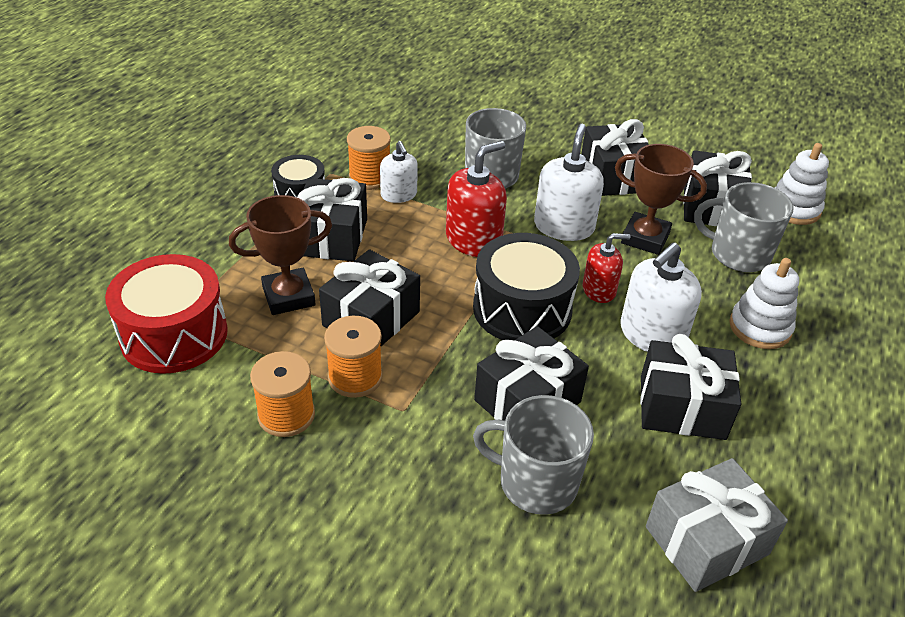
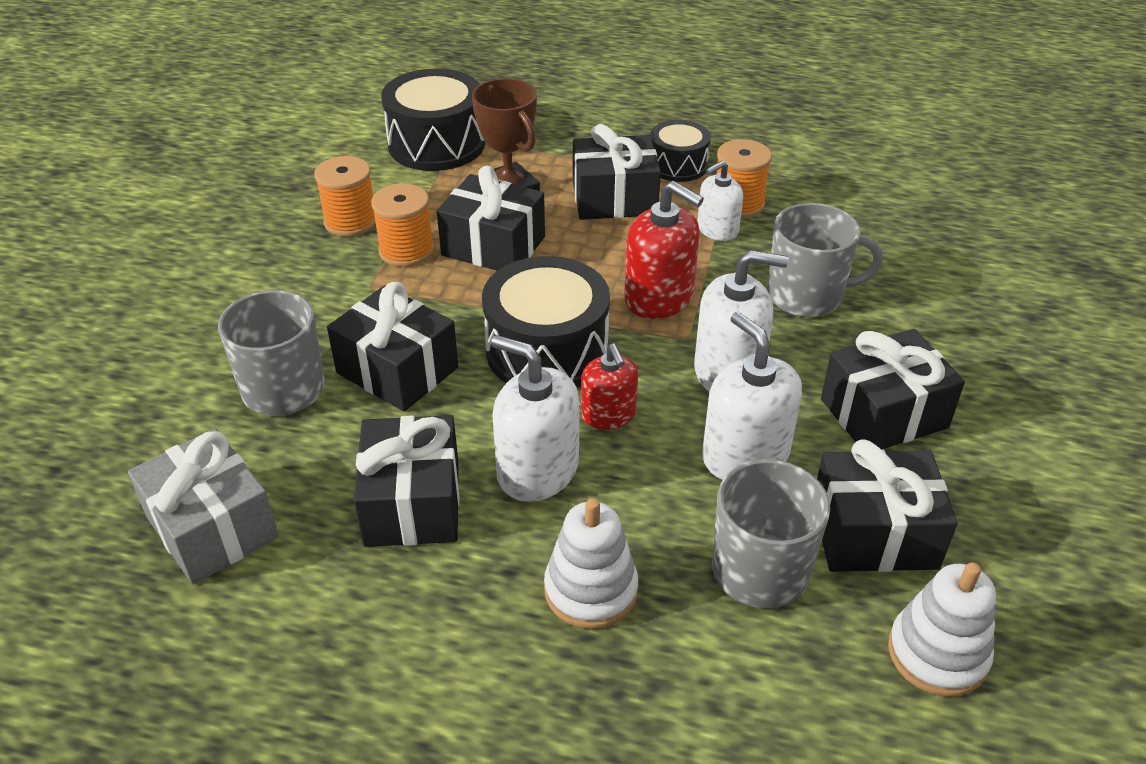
camera: 80 degrees right, 0 degrees up
red drum [105,254,228,374] -> black drum [381,69,485,171]
brown trophy [615,144,707,255] -> white soap dispenser [702,312,802,480]

